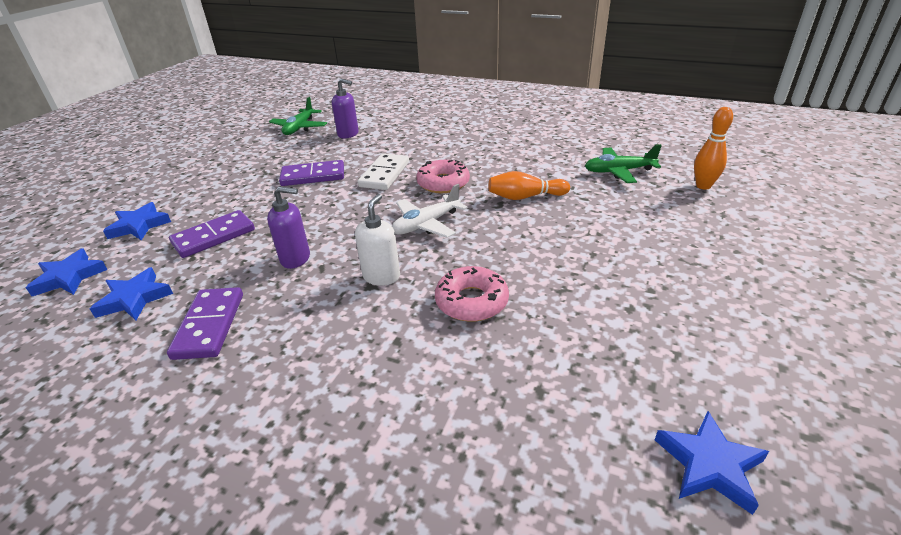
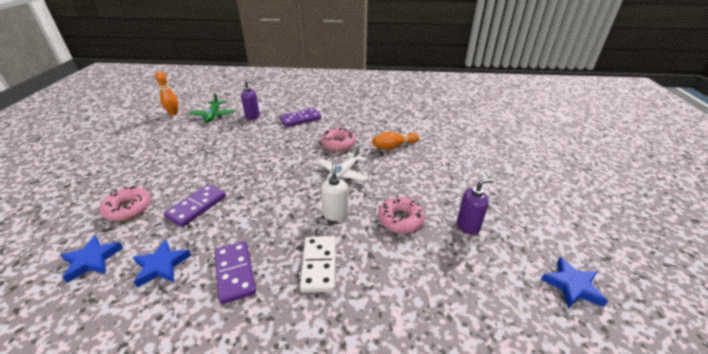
camera: 20 degrees left, 0 degrees up
blue star [103,202,171,240] -> pink donut [100,186,151,221]
purple soap dispenser [267,186,310,269] -> purple soap dispenser moved to [457,178,495,235]
purple domino [279,160,344,186] -> purple domino moved to [280,108,321,127]
white domino [358,153,409,190] -> white domino moved to [300,236,336,293]
green plane [585,144,662,183] -> none
orange bowling pin [694,107,733,190] -> orange bowling pin moved to [155,71,178,116]

